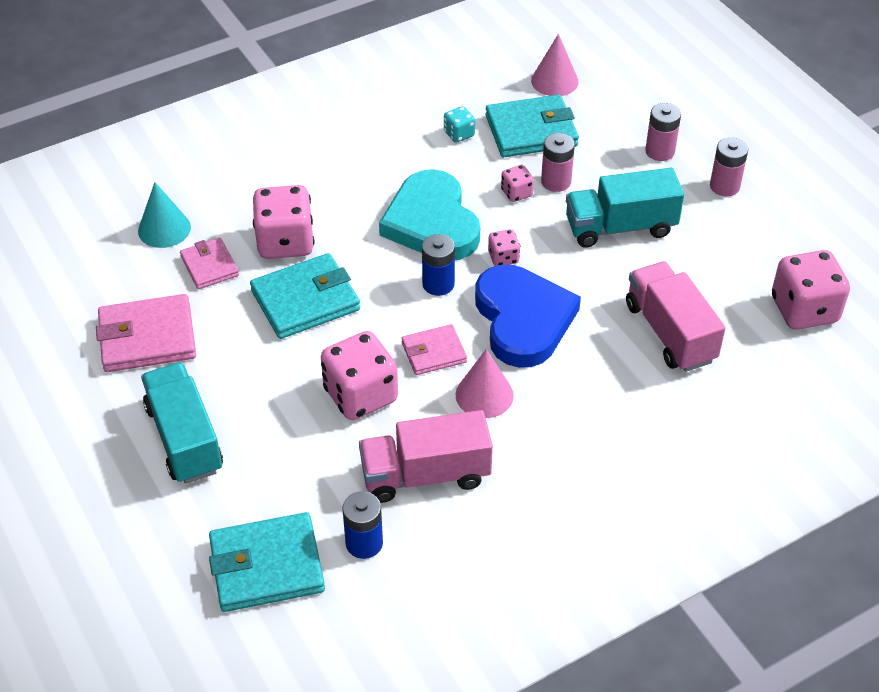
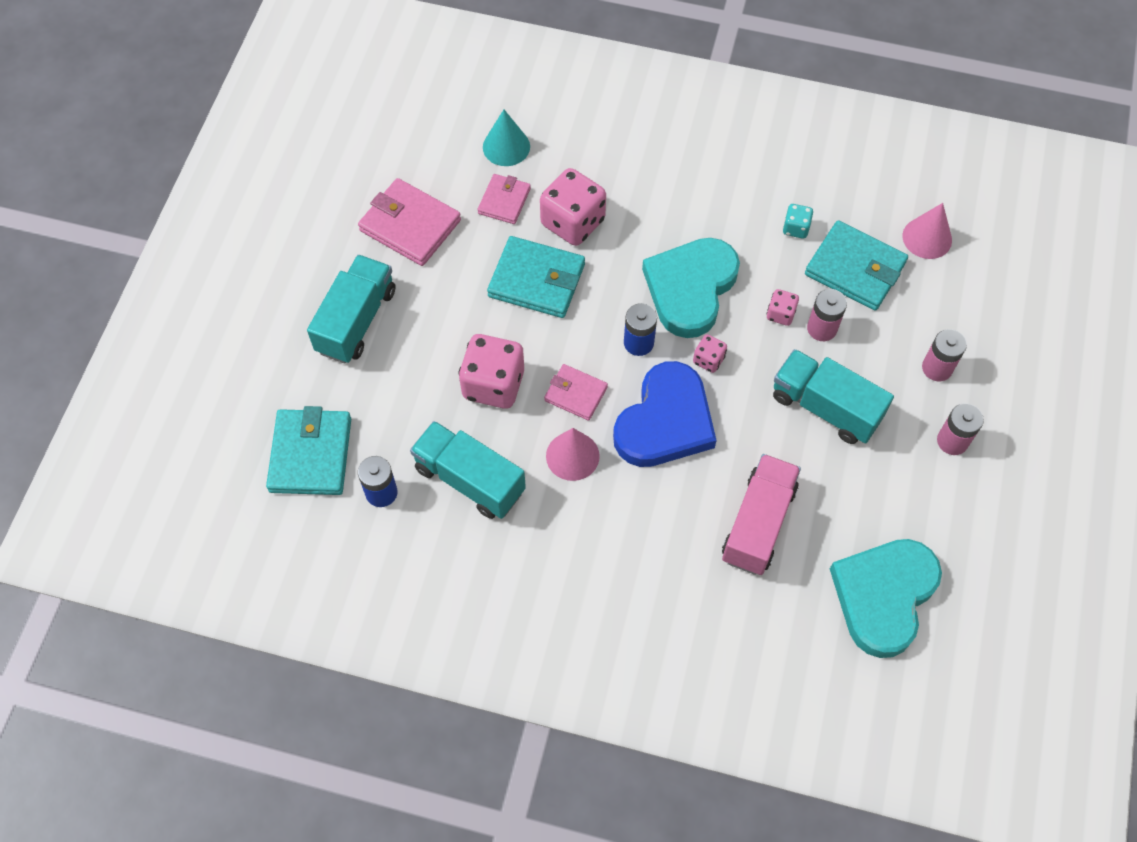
camera: 45 degrees right, 15 degrees up
turquoise wallet [209,512,325,612] -> turquoise wallet turned 60 degrees clockwise [266,406,351,495]
pink truck [359,410,493,503] -> turquoise truck [410,421,526,519]
pink dice [772,250,850,330] -> turquoise heart [830,539,942,658]

